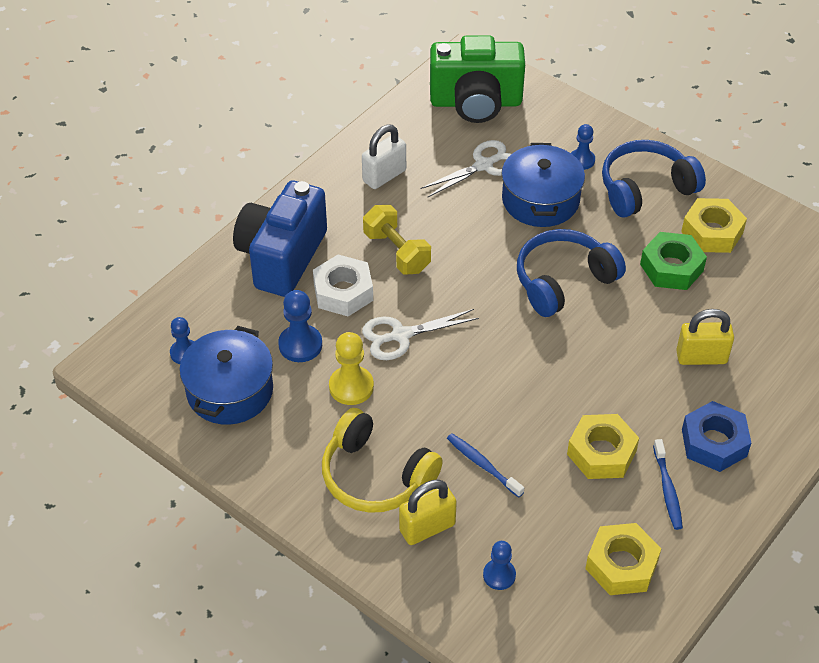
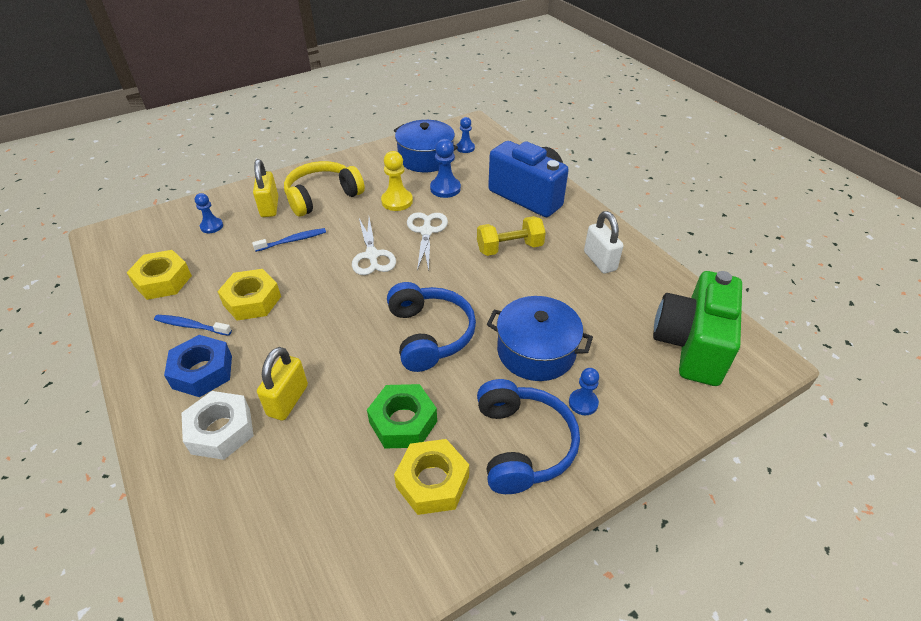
camera: 110 degrees right, 5 degrees down
white nut [313,254,373,316] -> white nut moved to [181,391,254,460]
white scissors [420,140,511,198] -> white scissors moved to [352,218,396,275]

